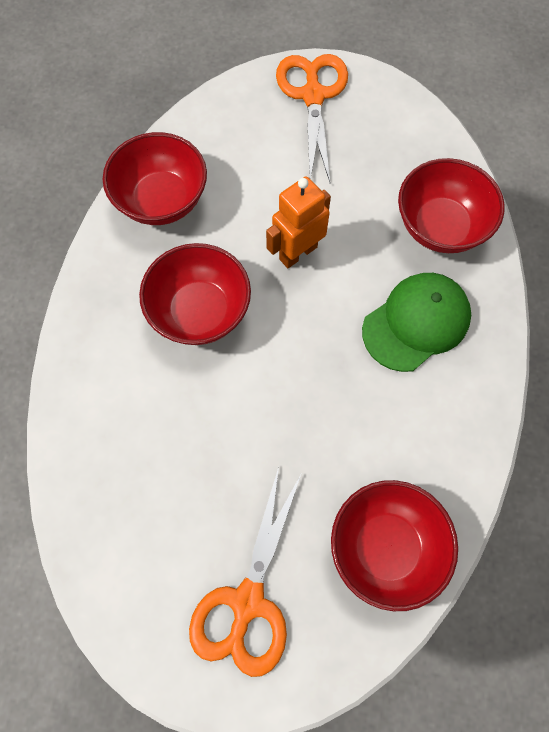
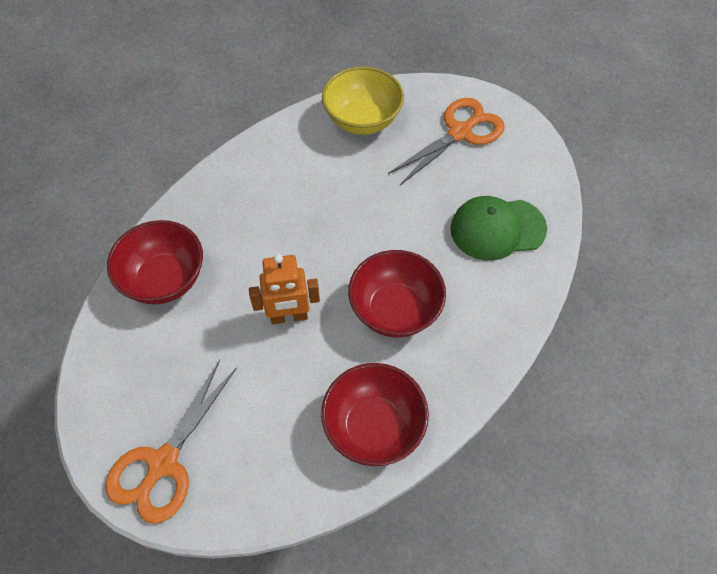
camera: 150 degrees left, 10 degrees down
red bowl [331,480,458,611] -> yellow bowl [322,66,404,135]
green cap [362,273,471,372] -> green cap moved to [450,196,547,261]

